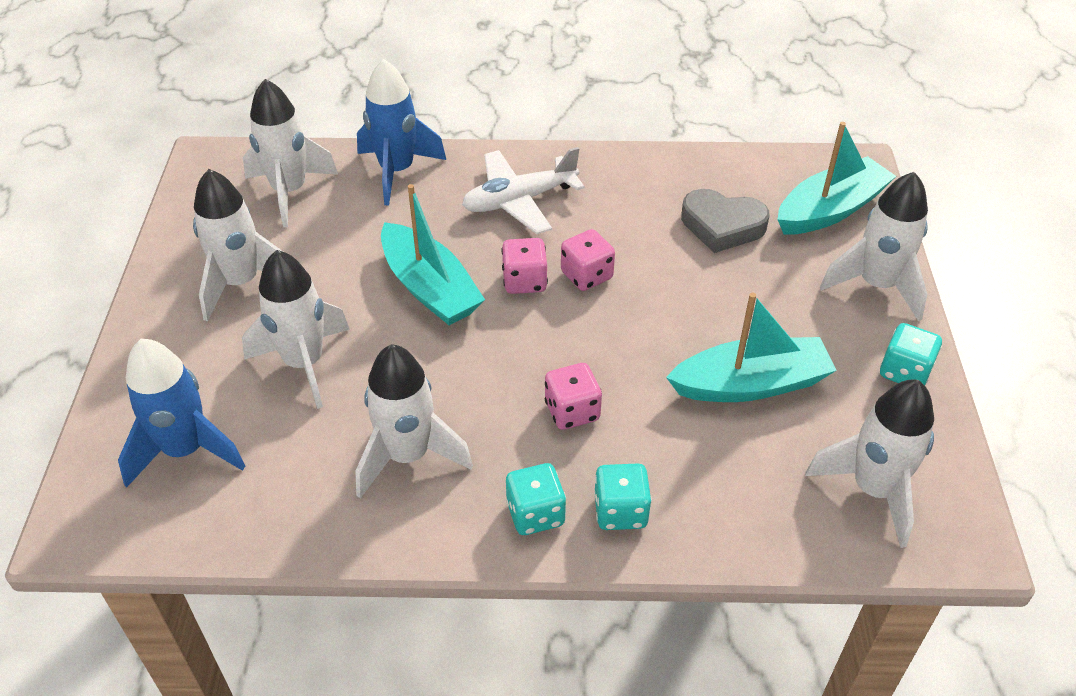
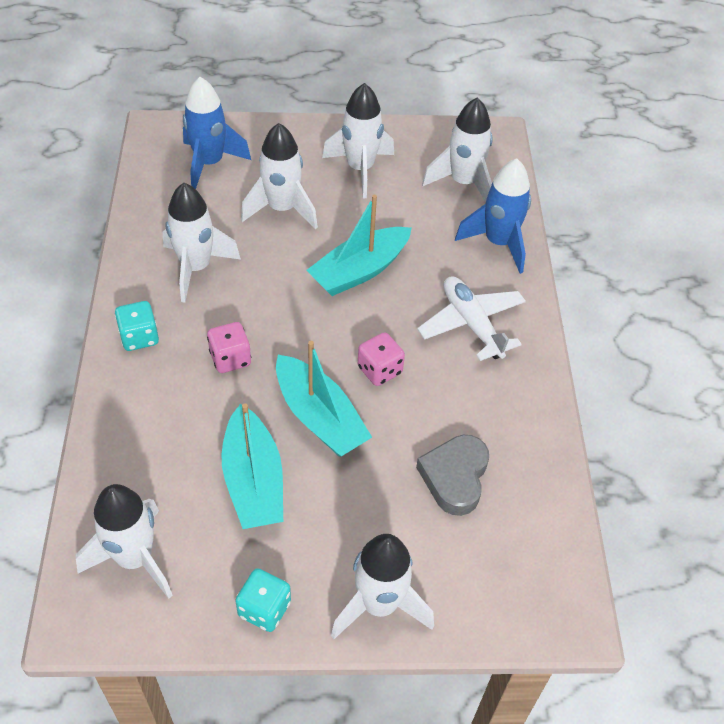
camera: 85 degrees right, 5 degrees up
pink dice [501,238,548,294] -> none
turquoise dice [594,463,652,530] -> none
turquoise boat [777,122,896,235] -> turquoise boat moved to [276,341,372,456]

